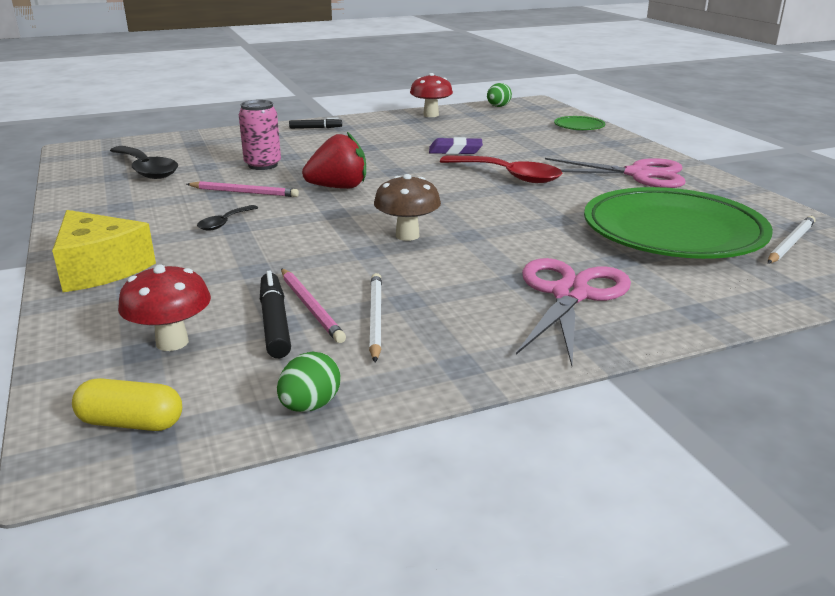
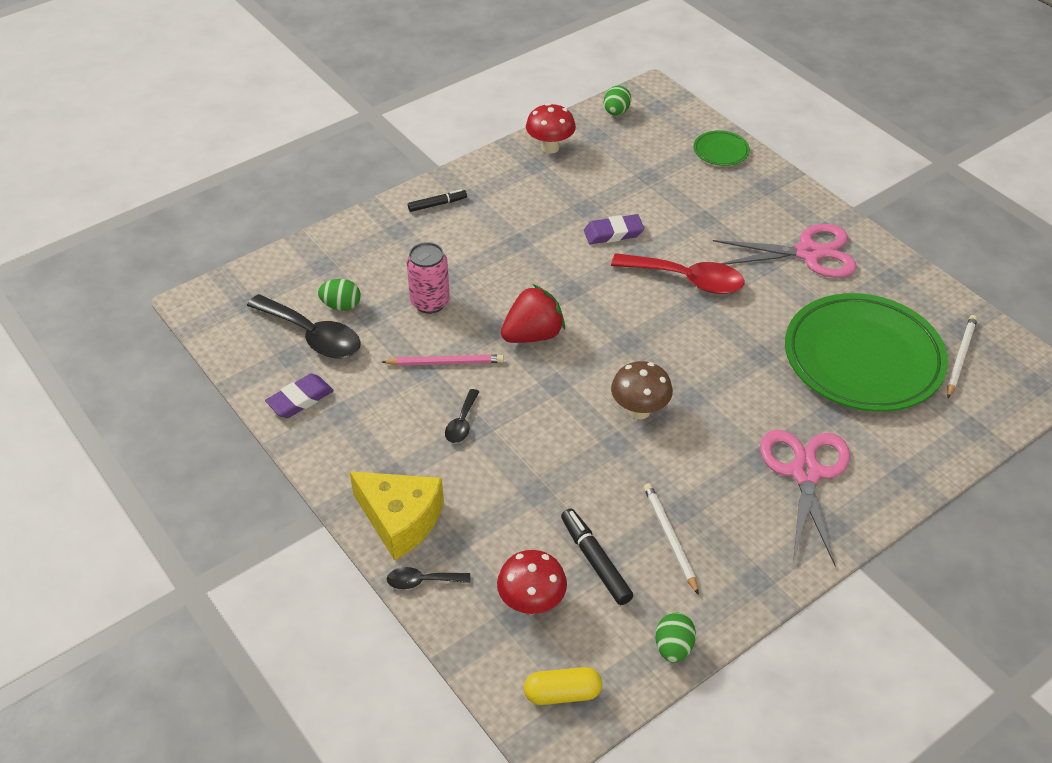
camera: 15 degrees left, 20 degrees up
pink pencil [281,268,346,343] -> none
none -> purple eraser [265,374,334,418]
none -> green egg [318,279,361,311]
none -> black spoon [387,567,470,589]

